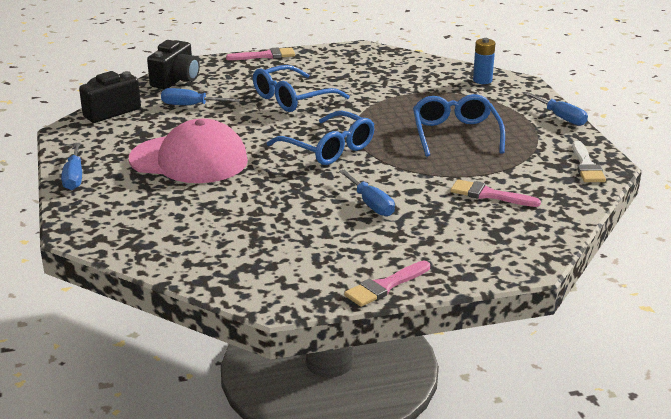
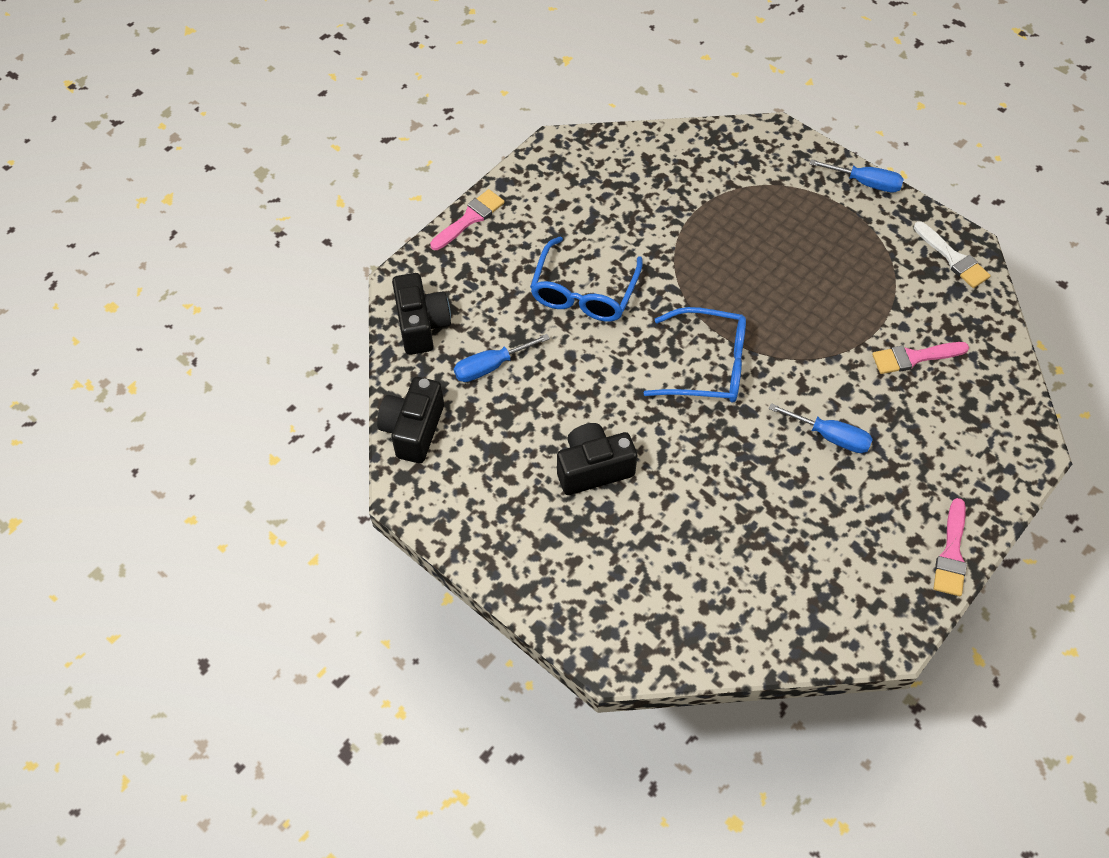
camera: 35 degrees left, 30 degrees up
blue screwdriver [61,143,82,190] -> none
pink cap [129,119,248,183] -> black camera [557,423,637,495]
blue glasses [413,94,505,157] -> none
blue battery [473,38,495,84] -> none

